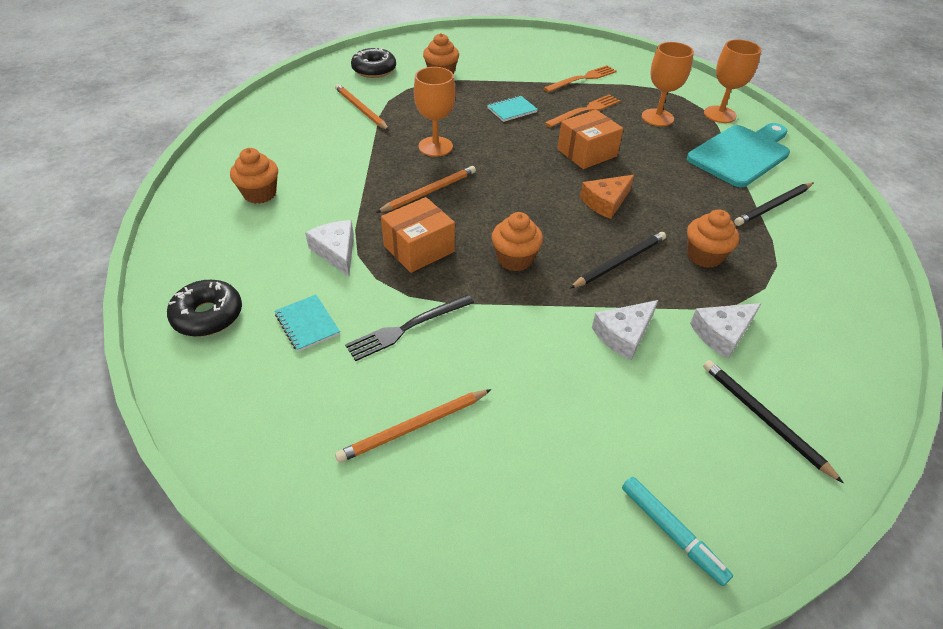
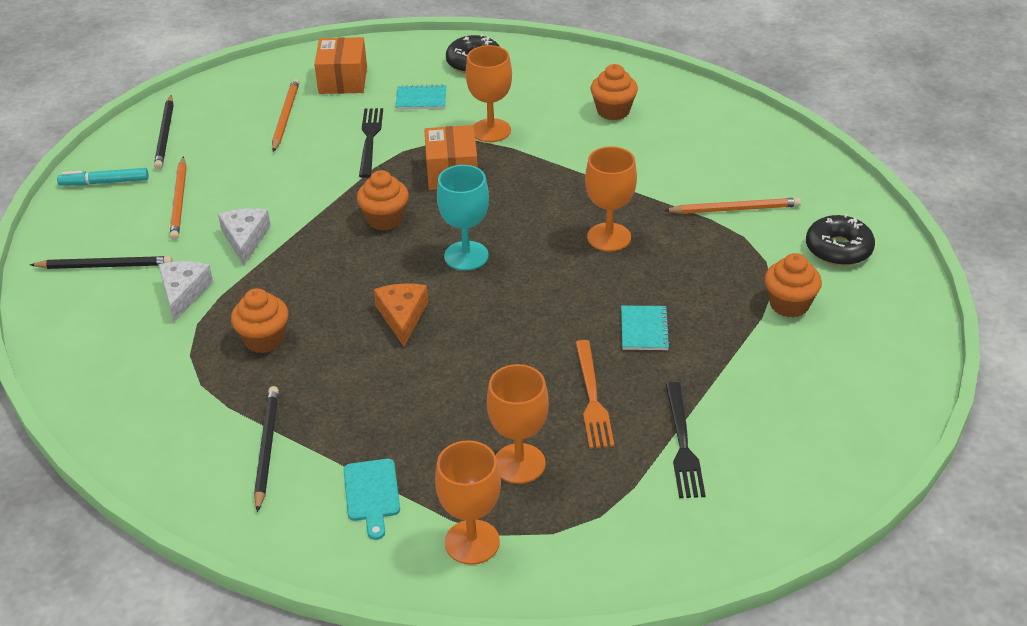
camera: 125 degrees right, 5 degrees down
white cheese [305,220,354,277] -> orange goblet [466,45,512,142]
orange pencil [376,166,476,213] -> orange pencil moved to [170,157,186,240]
orange fork [543,65,617,92] -> black fork [665,382,706,498]
orange box [557,109,623,169] -> orange box moved to [314,37,367,94]
black pencil [569,232,666,289] -> black pencil moved to [154,95,174,170]
turquoise cutting board [687,123,790,187] -> turquoise cutting board [344,459,400,540], size x0.51
none -> turquoise goblet [437,165,489,271]

